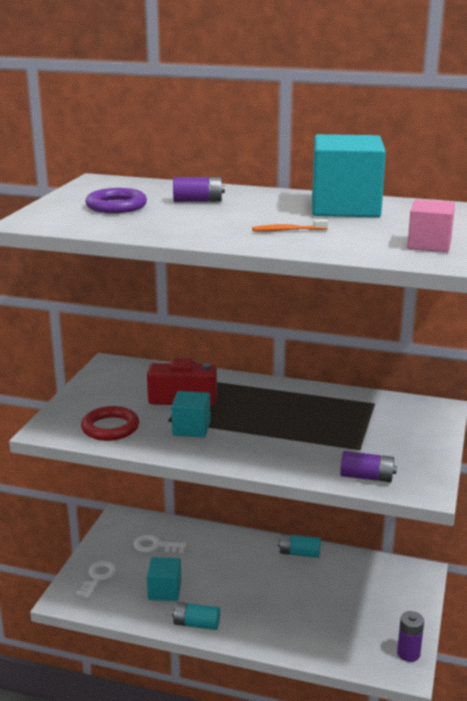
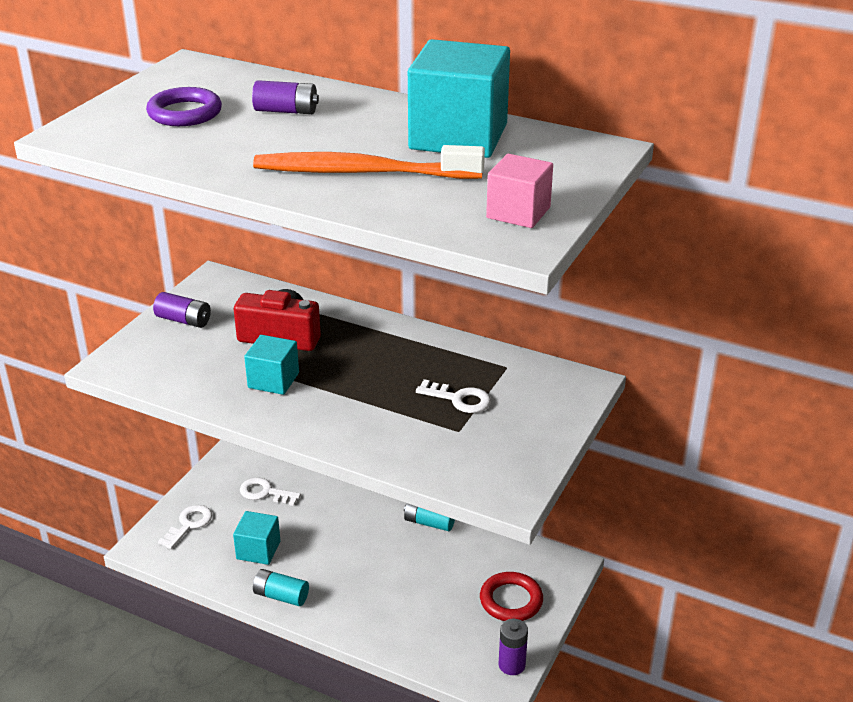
camera: 10 degrees right, 10 degrees up
red ring [81,406,139,441] -> red ring moved to [480,572,543,621]
orange toothbrush [252,219,328,231] -> orange toothbrush [253,145,485,179], size x2.46
purple battery [340,451,397,482] -> purple battery moved to [153,292,211,328]
none -> white key [416,379,491,413]

